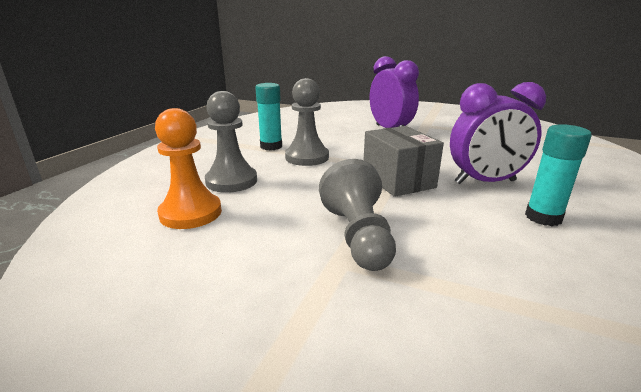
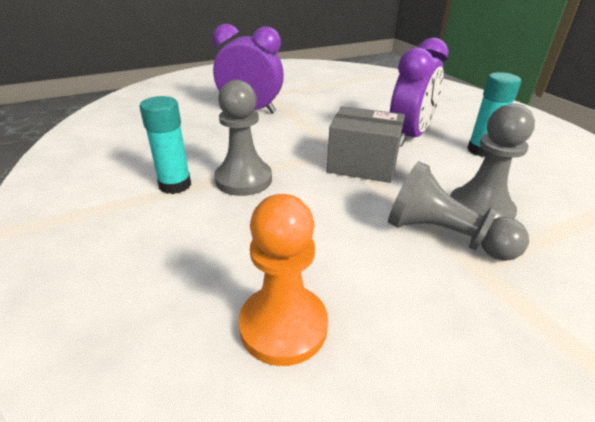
camera: 50 degrees left, 10 degrees up
grey pawn [205,91,257,193] -> grey pawn moved to [450,103,535,219]

